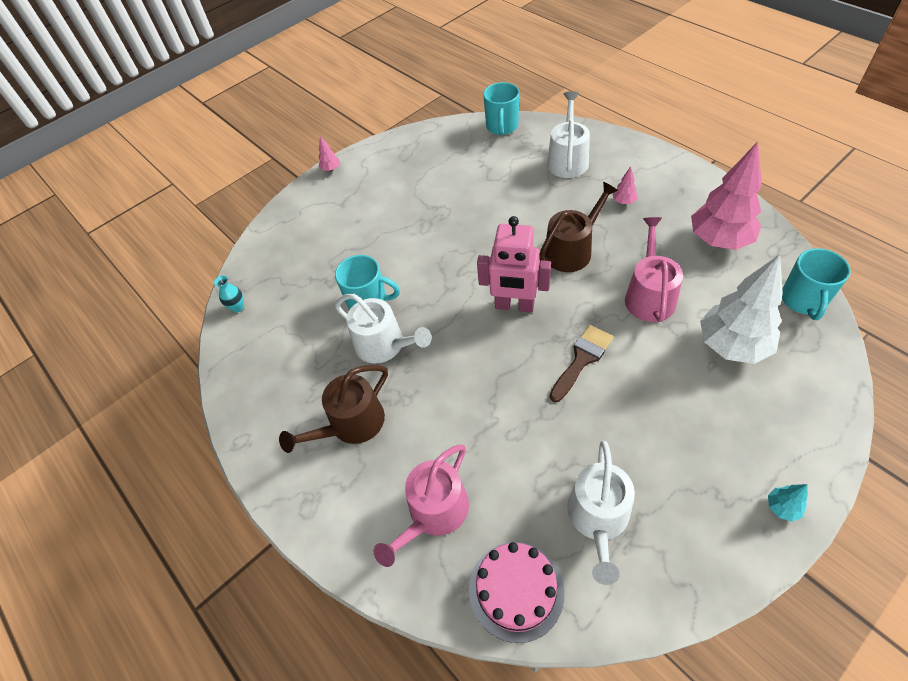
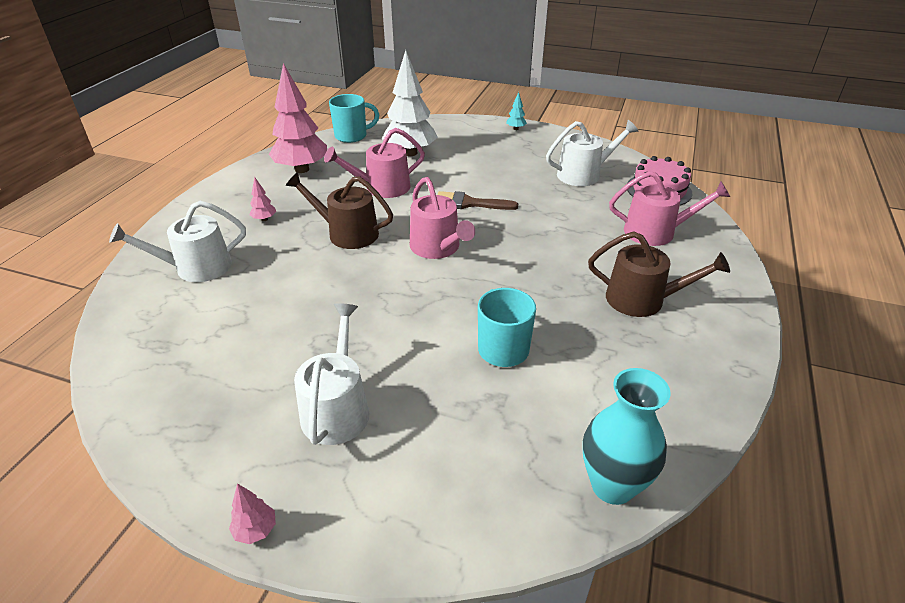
camera: 125 degrees left, 15 degrees down
turquoise vase [214,275,244,313] -> turquoise vase [583,368,671,505], size x2.14
white watering can [335,294,432,363] -> white watering can moved to [294,303,369,445]
pink robot [477,216,551,313] -> pink watering can [410,177,475,259]
turquoise mug [483,82,520,135] -> none

